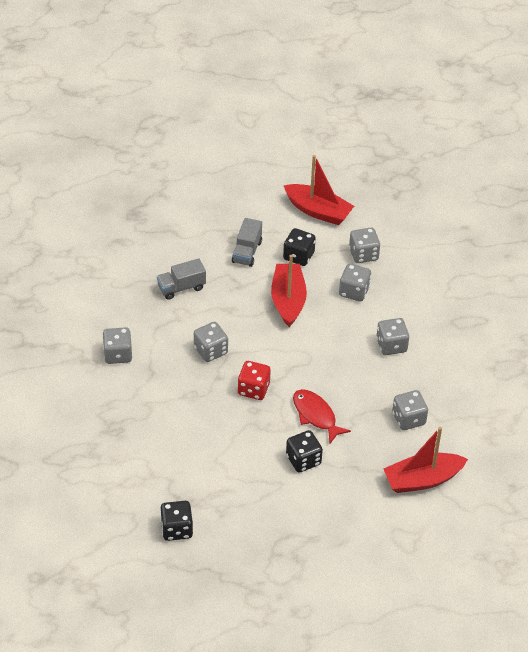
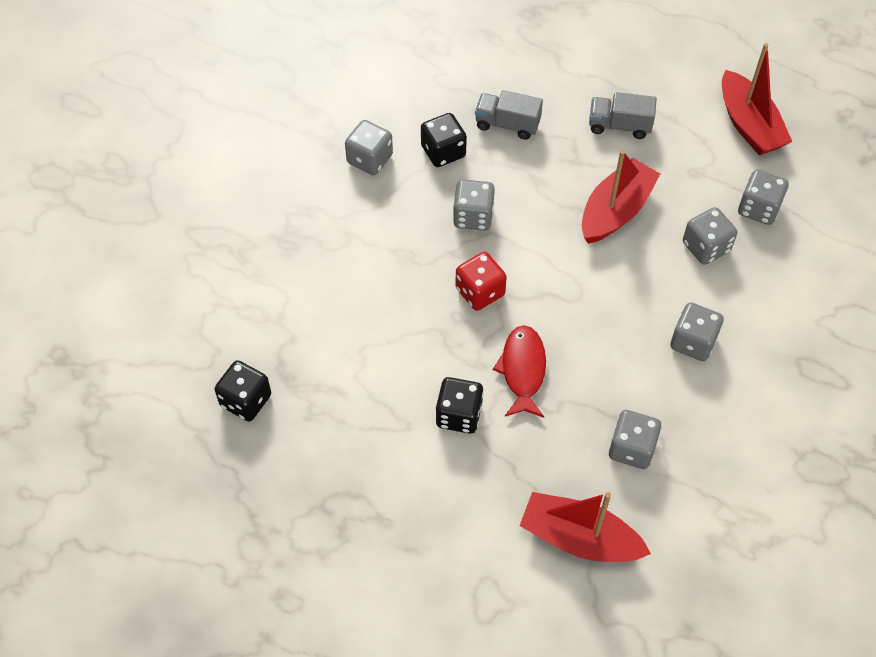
camera: 40 degrees right, 10 degrees up
grey truck [232,218,262,267] -> grey truck turned 45 degrees clockwise [589,92,657,139]
black dice [283,228,316,266] -> black dice moved to [421,113,467,167]

